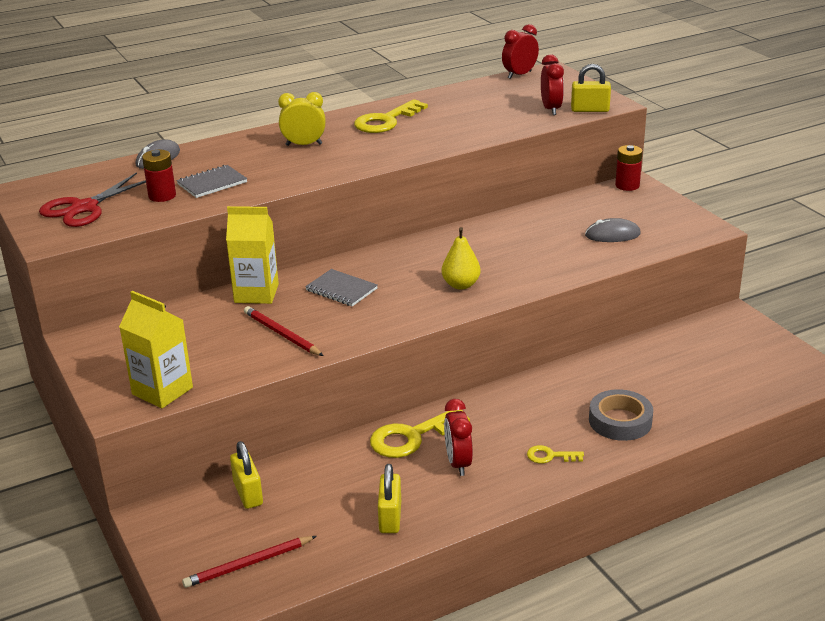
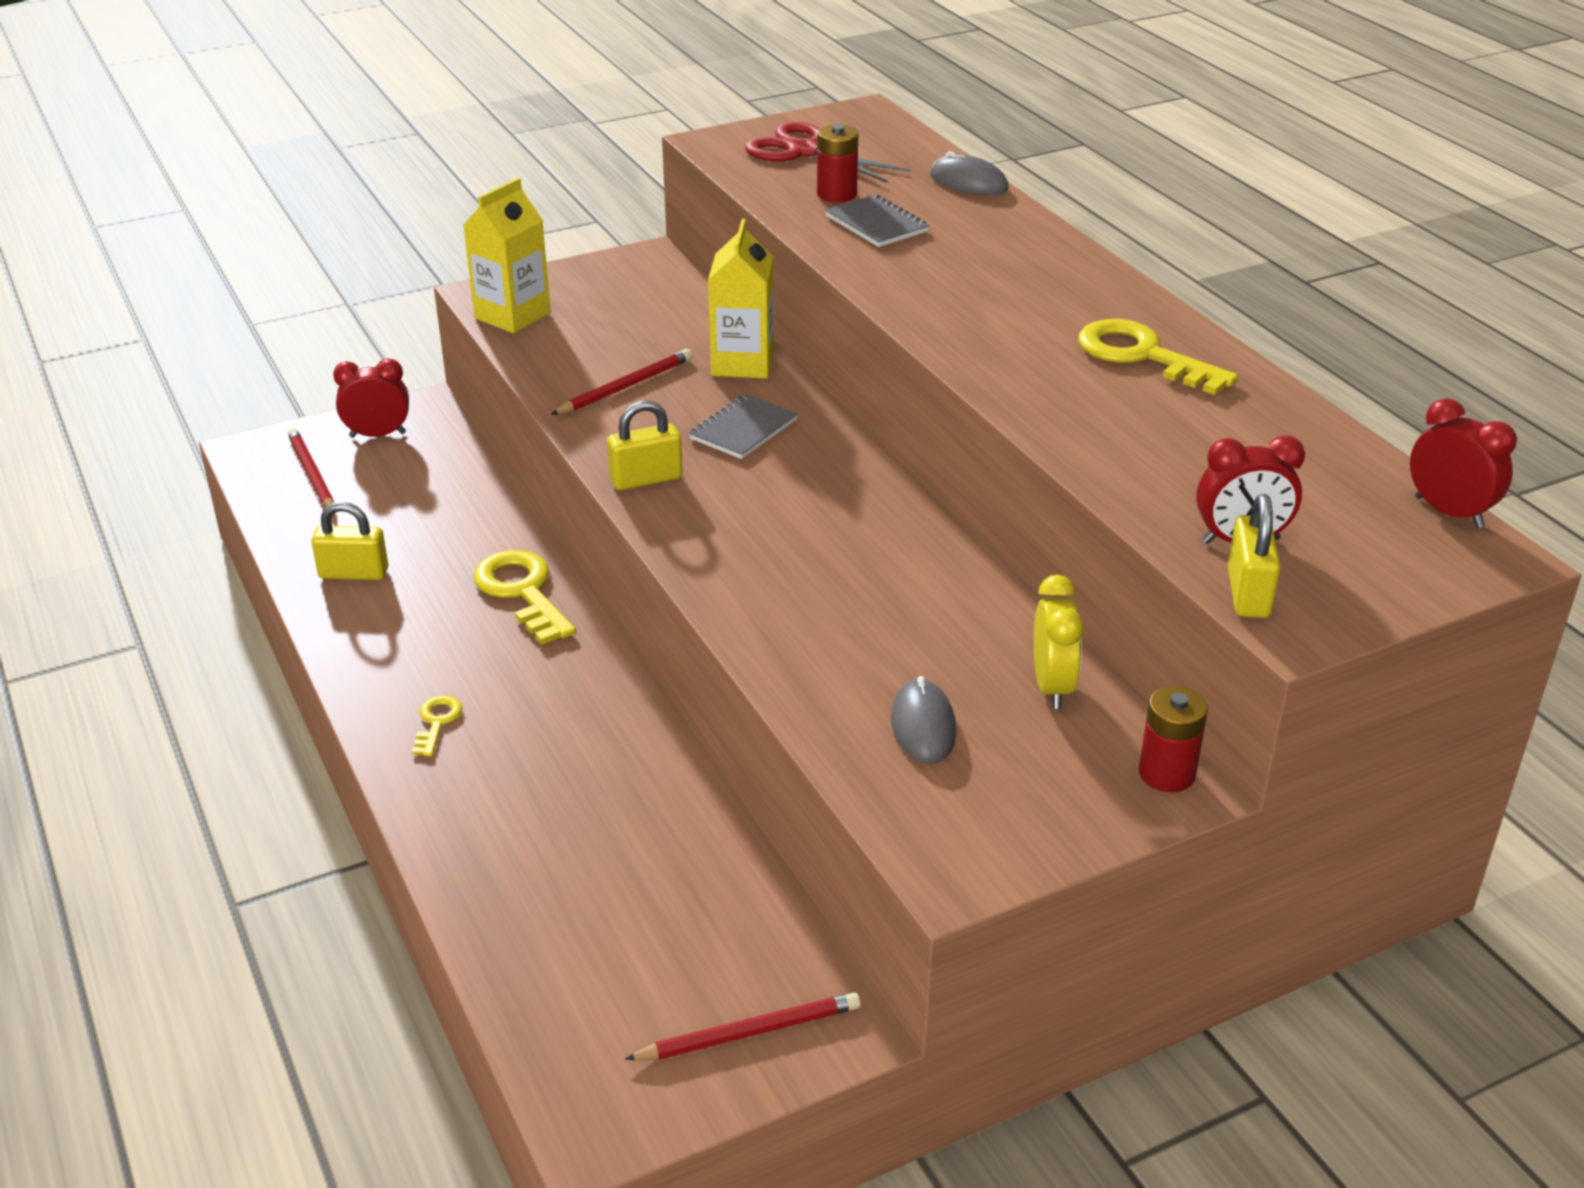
camera: 90 degrees right, 5 degrees up
yellow padlock [230,441,263,509] -> yellow padlock moved to [607,401,683,490]
yellow clock [278,92,326,146] -> yellow clock moved to [1034,575,1084,709]
yellow pear [442,227,481,290] -> none
red clock [444,399,473,476] -> red clock moved to [333,359,409,438]
grey tape [589,389,653,441] -> none
none -> red pencil [625,993,861,1060]

